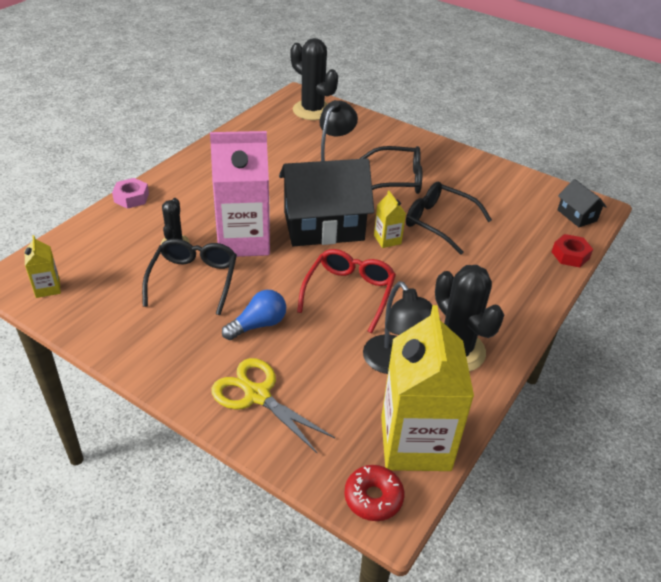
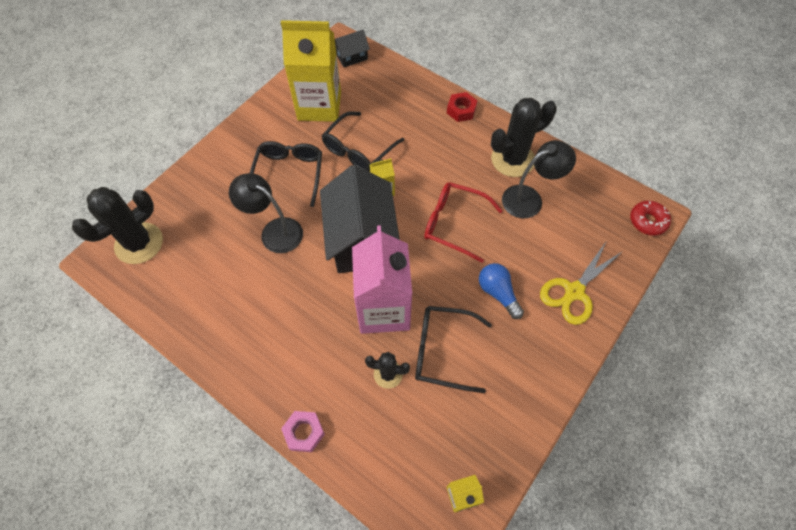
camera: 85 degrees left, 20 degrees up
yellow carton [381,305,474,471] -> yellow carton moved to [281,20,341,122]
red nut [552,234,593,267] -> red nut moved to [447,92,478,122]

